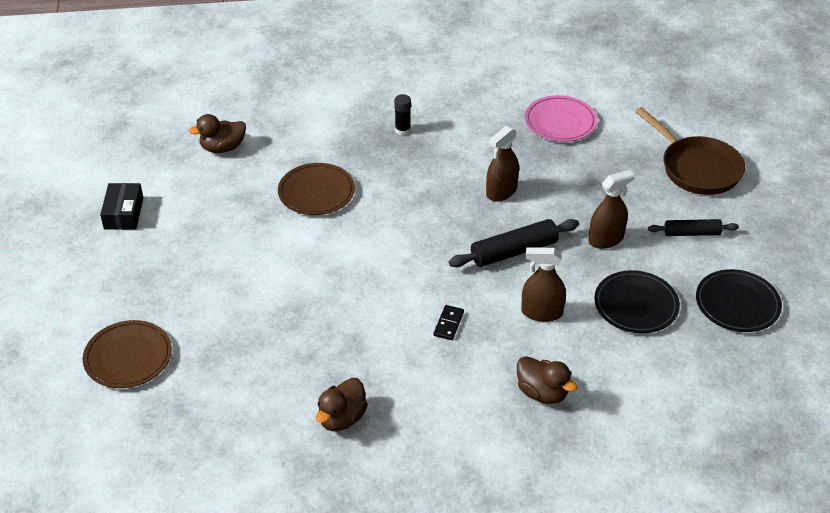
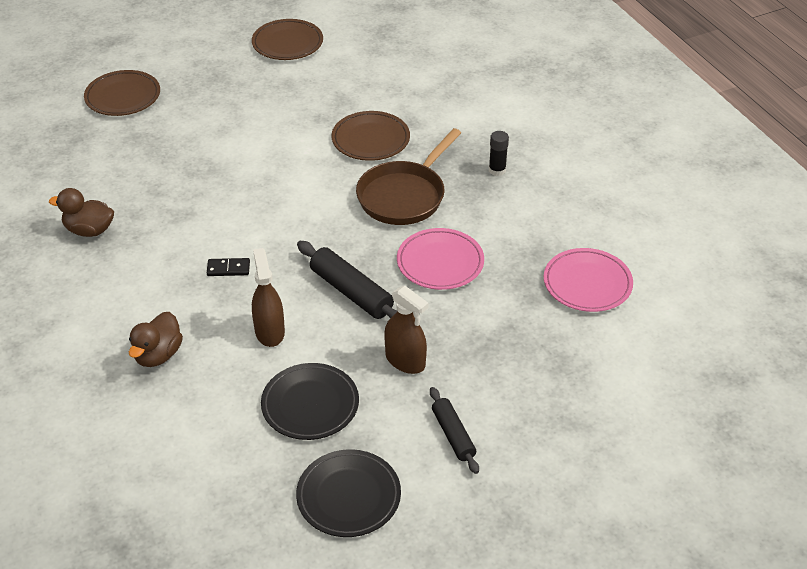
camera: 70 degrees right, 0 degrees up
black box [100,183,143,230] -> brown plate [252,19,323,60]
brown duck [189,114,246,153] -> none
brown spray bottle [486,126,519,202] -> pink plate [397,228,484,290]
brown pan [635,107,745,195] -> brown pan moved to [356,128,461,225]

